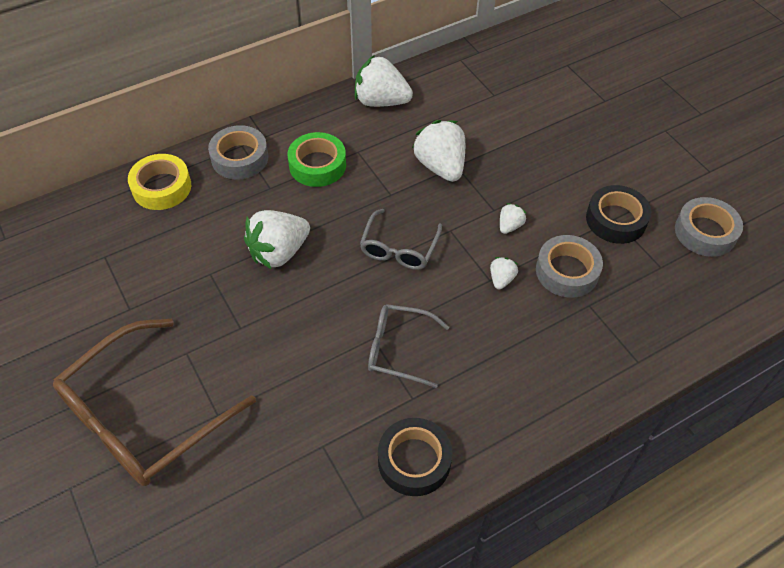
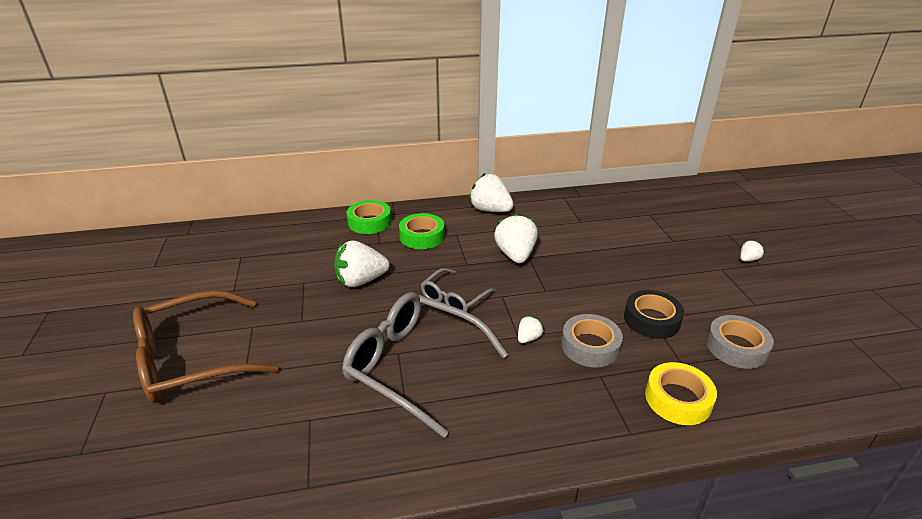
camera: 20 degrees right, 20 degrees down
yellow tape [128,154,191,210] -> yellow tape moved to [645,362,717,425]
grey tape [208,125,268,180] -> green tape [347,200,391,234]
grey glasses [368,304,449,388] -> grey glasses [342,292,508,438], size x1.86
black tape [378,418,453,496] -> none
white strawberry [500,203,526,234] -> white strawberry moved to [740,240,765,262]

